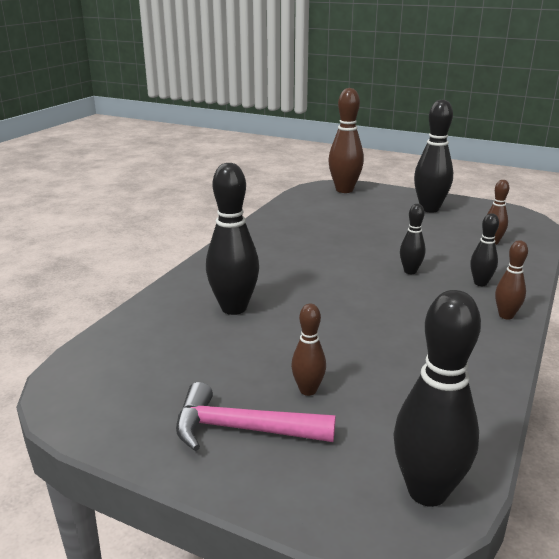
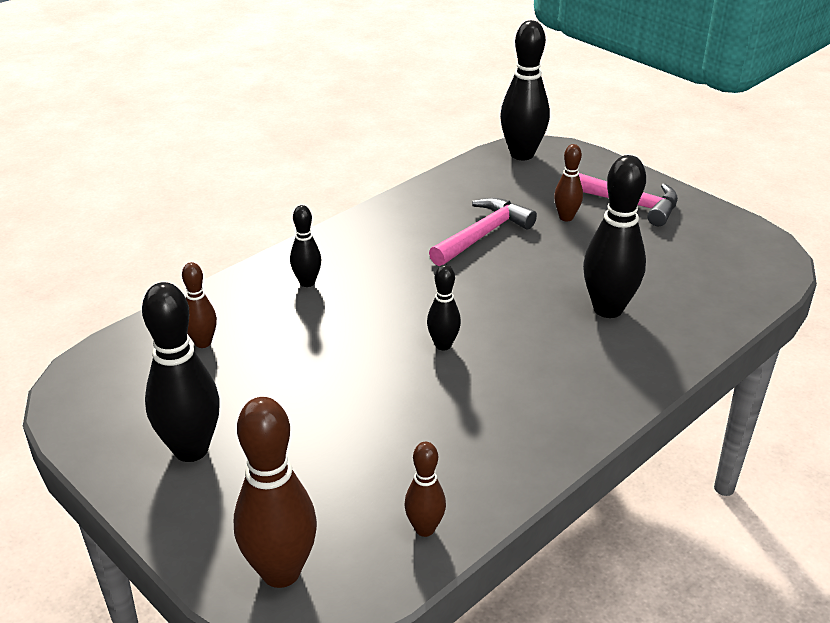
camera: 160 degrees left, 10 degrees up
black bowling pin [400,204,426,274] -> black bowling pin moved to [427,265,461,350]
brown bowling pin [495,240,528,319] -> brown bowling pin moved to [404,442,446,537]
none -> pink hammer [429,198,537,266]

